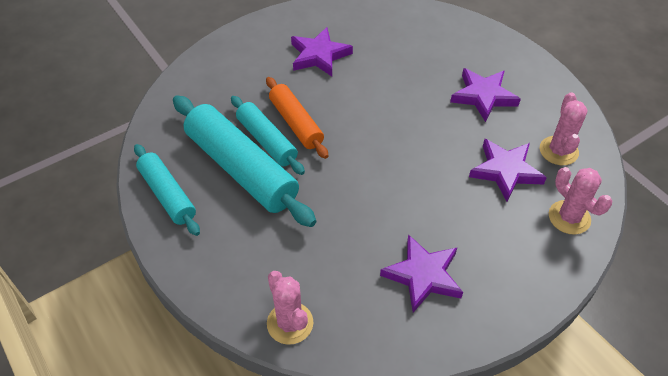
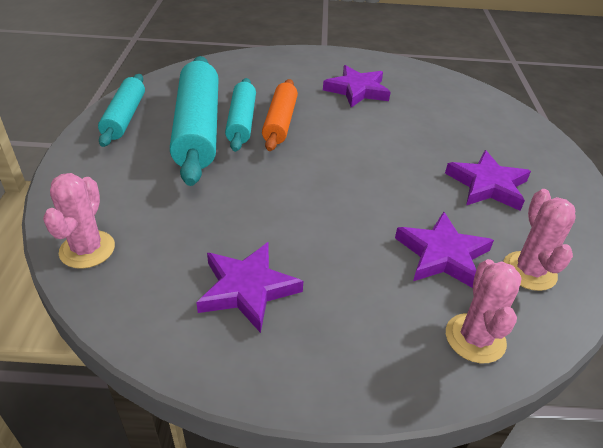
camera: 35 degrees right, 10 degrees down
pink cactus [540,92,588,165] -> pink cactus turned 45 degrees counterclockwise [503,189,576,291]

